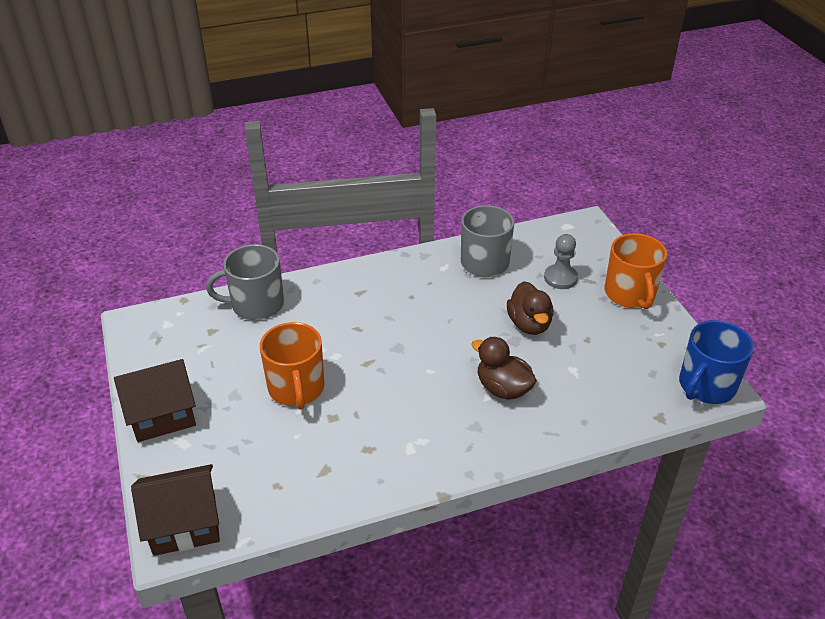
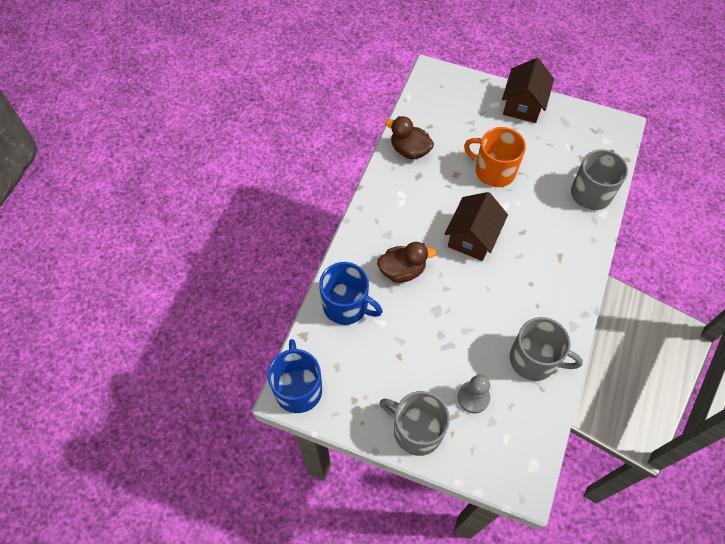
camera: 130 degrees right, 20 degrees up
brown house [131,464,220,556] -> brown house moved to [445,192,508,261]
brown duck [507,281,554,335] -> brown duck moved to [385,116,434,159]
orange mug [604,233,667,309] -> grey mug [380,391,450,456]
none -> blue mug [319,262,383,325]

